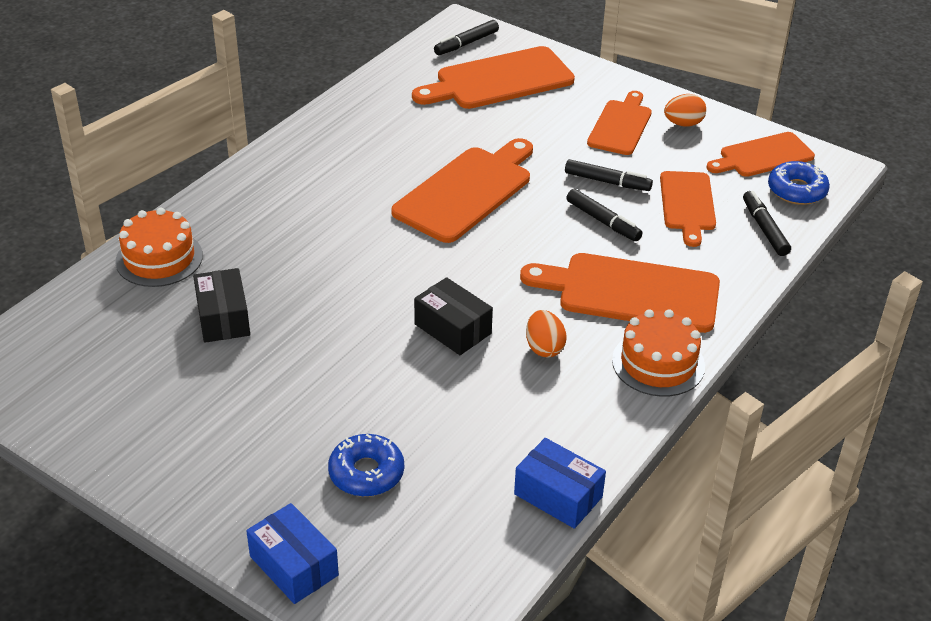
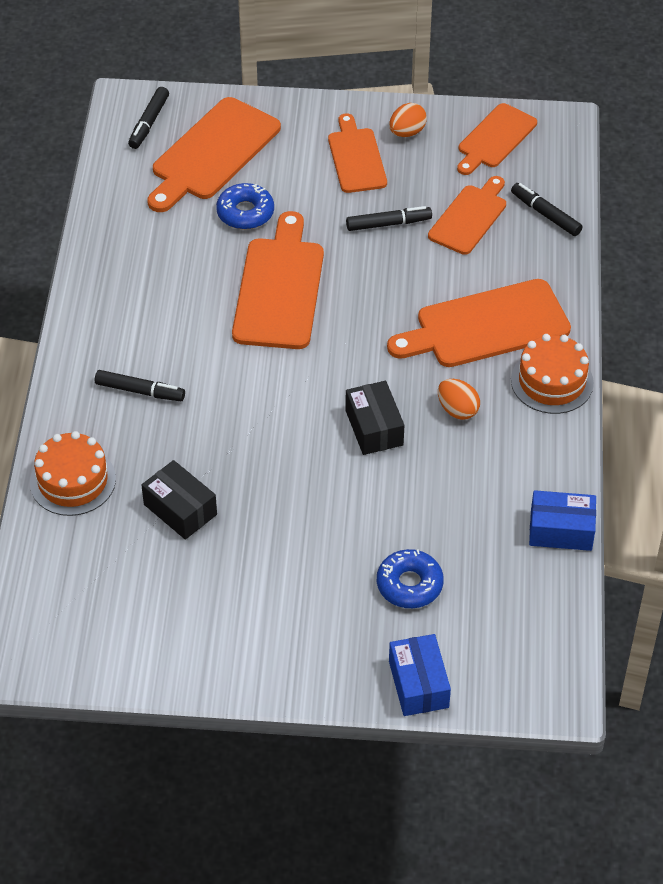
camera: 30 degrees left, 10 degrees up
blue box [246,503,339,604] -> blue box turned 60 degrees clockwise [389,634,451,716]
black box [414,277,493,355] -> black box turned 60 degrees clockwise [345,381,404,455]
black marker [566,189,642,241] -> black marker moved to [95,370,185,401]
orange cutting board [660,171,716,247] -> orange cutting board turned 120 degrees counterclockwise [428,176,506,255]
blue donut [768,161,830,205] -> blue donut moved to [216,183,274,229]

